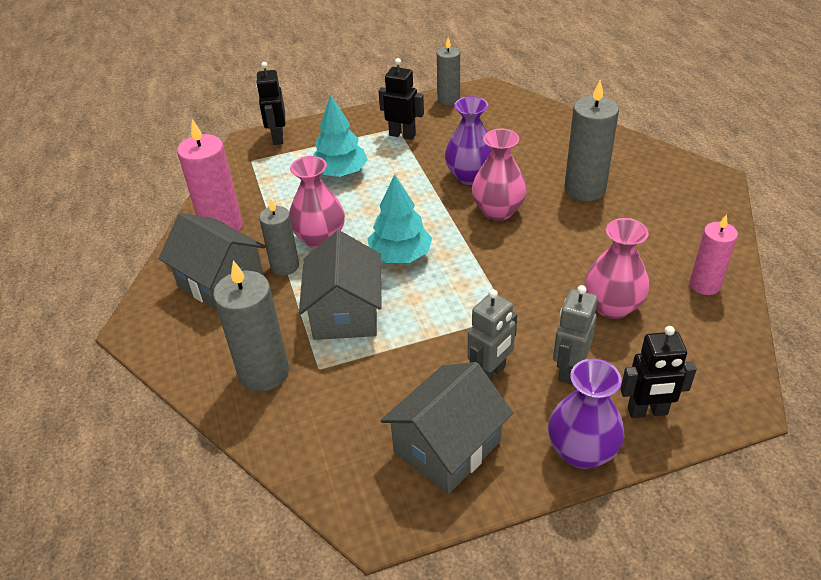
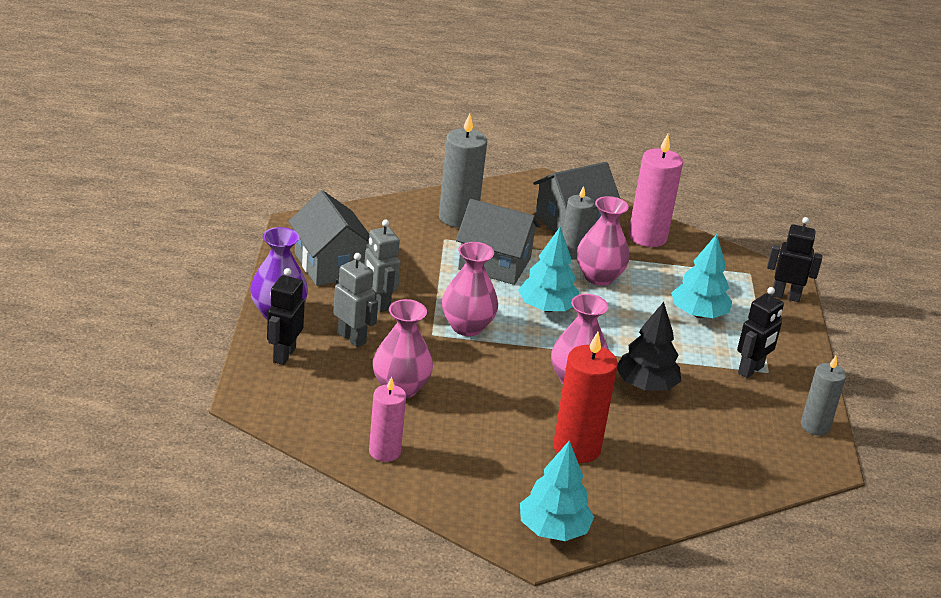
camera: 105 degrees right, 10 degrees down
purple vase [445,96,492,185] -> black tree [617,302,681,391]
grey candle [565,80,619,201] -> red candle [553,332,618,463]
none -> pink vase [442,242,498,336]
none -> turquoise tree [520,440,594,541]

